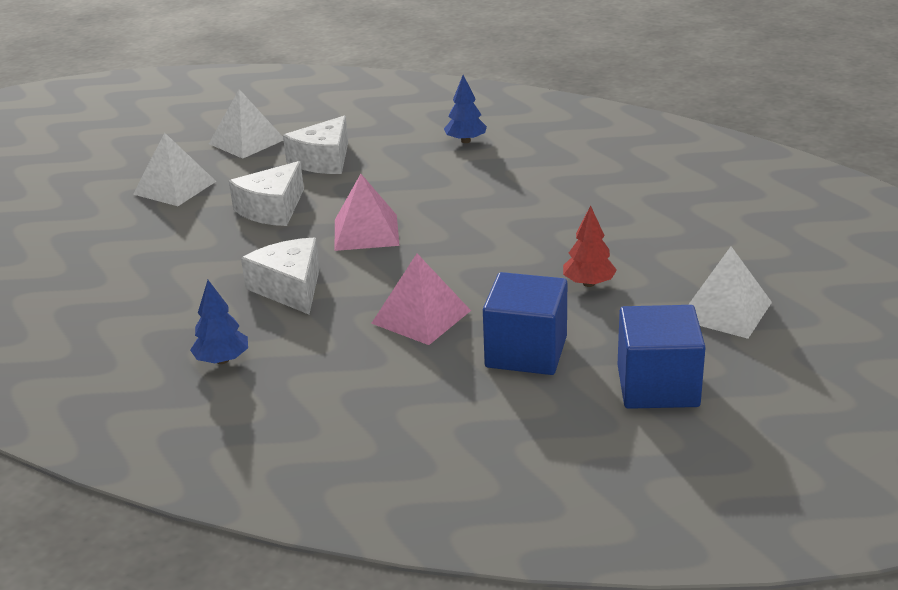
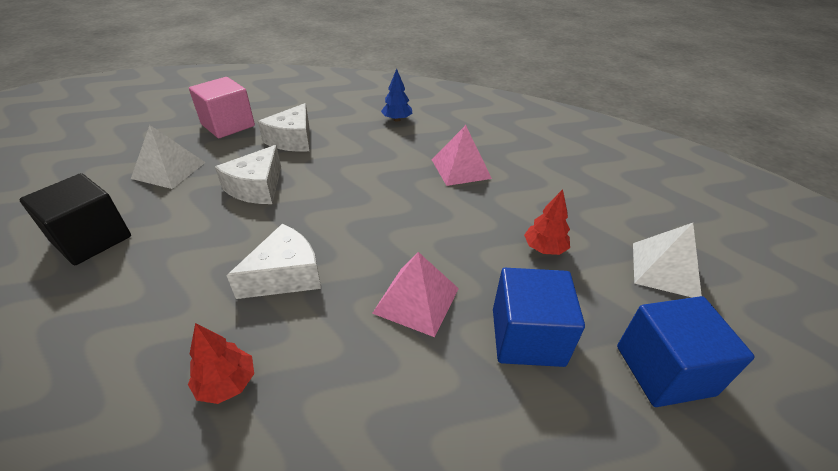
camera: 15 degrees left, 10 degrees up
blue tree [190,280,248,364] -> red tree [188,323,254,404]
white pyramid [209,89,284,159] -> pink cube [189,77,255,138]
white cheese [241,238,320,314] -> white cheese turned 90 degrees clockwise [226,224,321,299]
pink pyramid [335,174,399,251] -> pink pyramid moved to [432,125,492,186]
none -> black cube [19,173,131,265]

